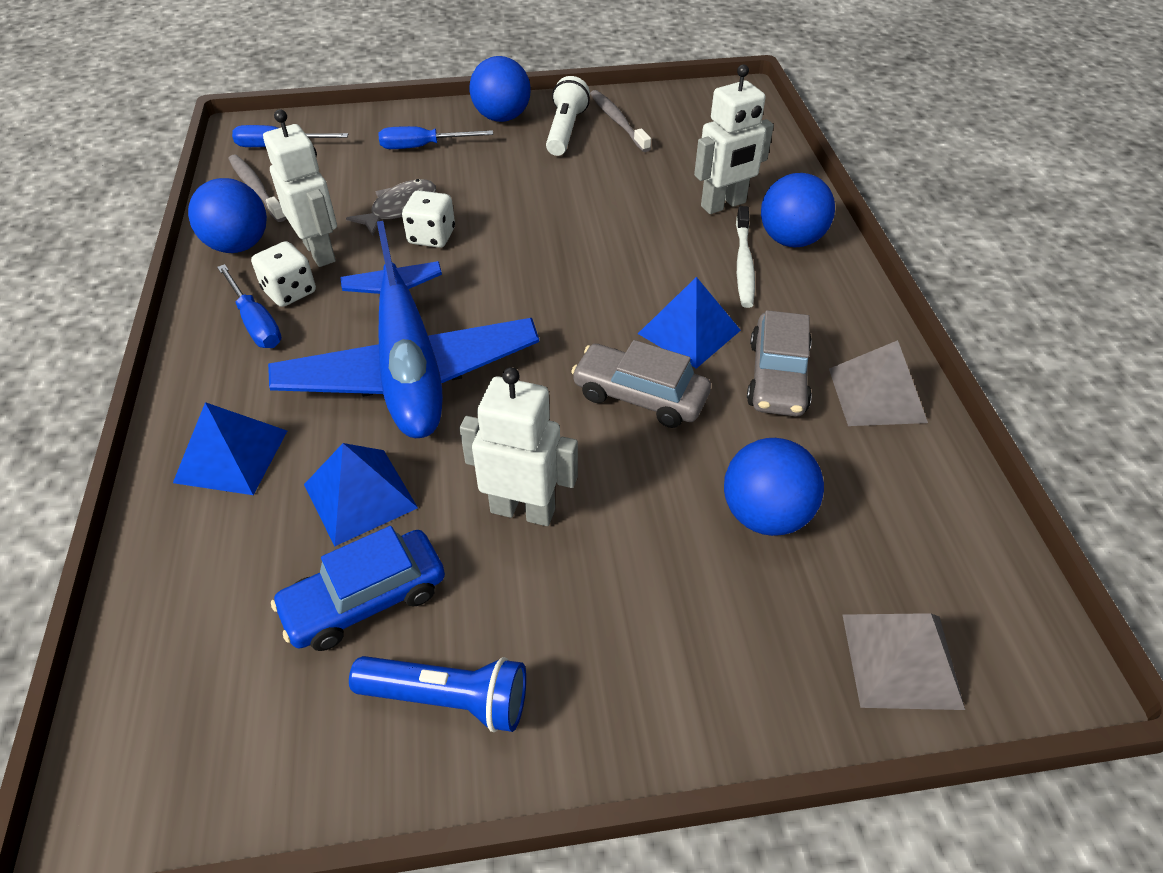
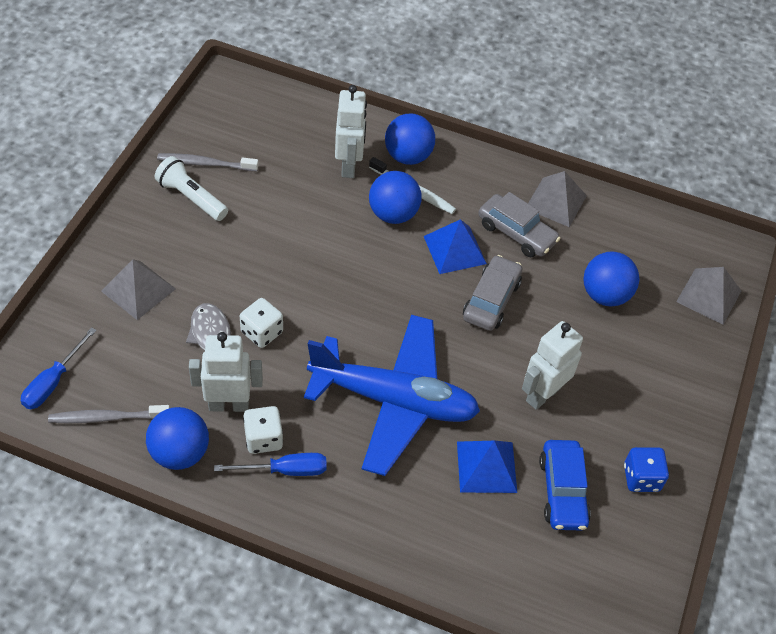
camera: 65 degrees left, 5 degrees up
blue pyramid [173,402,287,495] -> none
blue flashlight [349,656,526,732] -> blue dice [624,447,669,492]
blue screwdriver [378,126,493,149] -> grey pyramid [101,259,176,320]
blue ball [470,56,531,122] -> blue ball moved to [369,171,422,224]
grey car [571,340,711,428] -> grey car turned 150 degrees clockwise [463,255,522,331]

